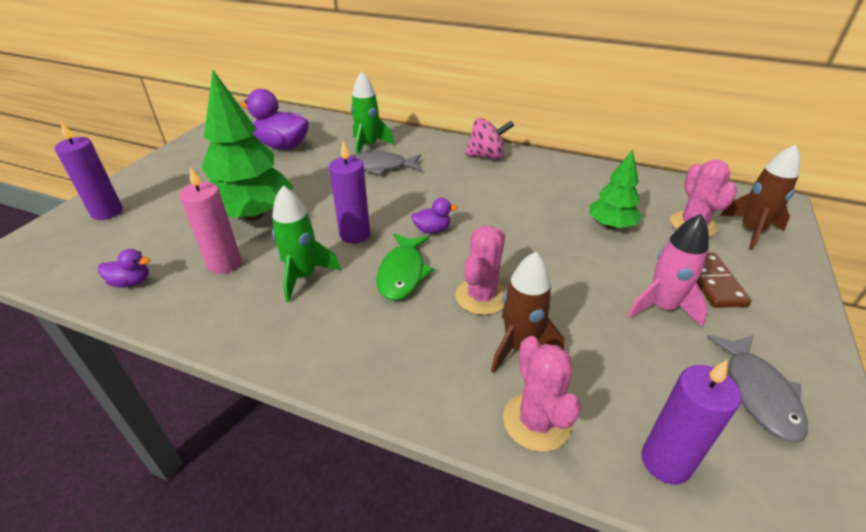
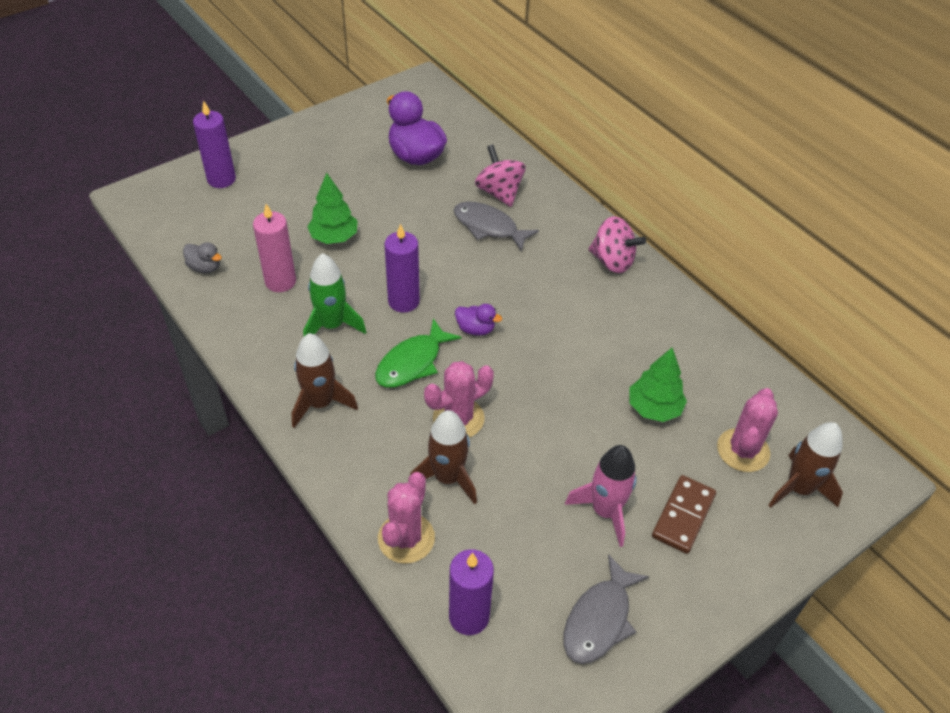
camera: 30 degrees right, 10 degrees up
purple duck [98,249,150,287] -> grey duck [183,242,222,273]
green tree [201,70,293,221] -> green tree [307,173,358,244], size x0.57
green rocket [351,72,395,153] -> pink spinning top [475,144,525,207]
none -> brown rocket [292,333,358,428]

